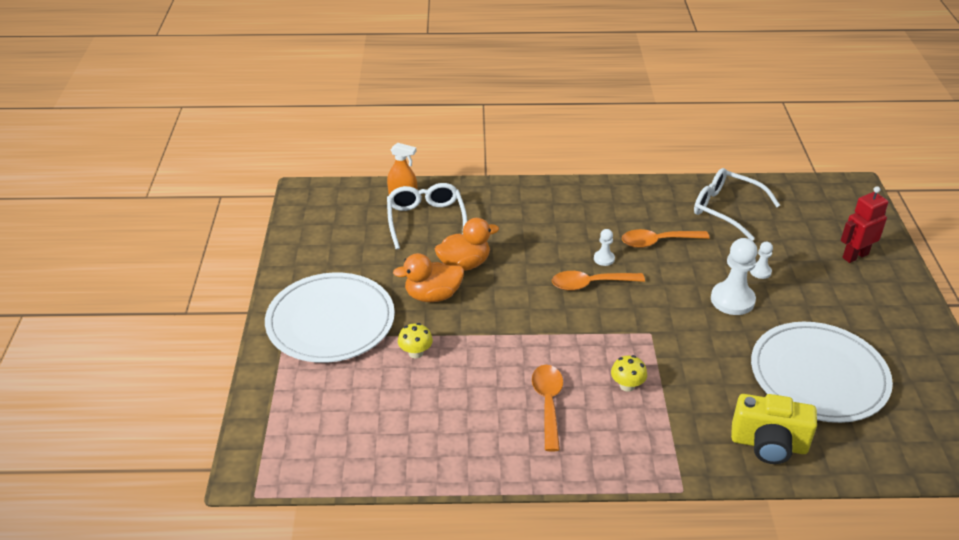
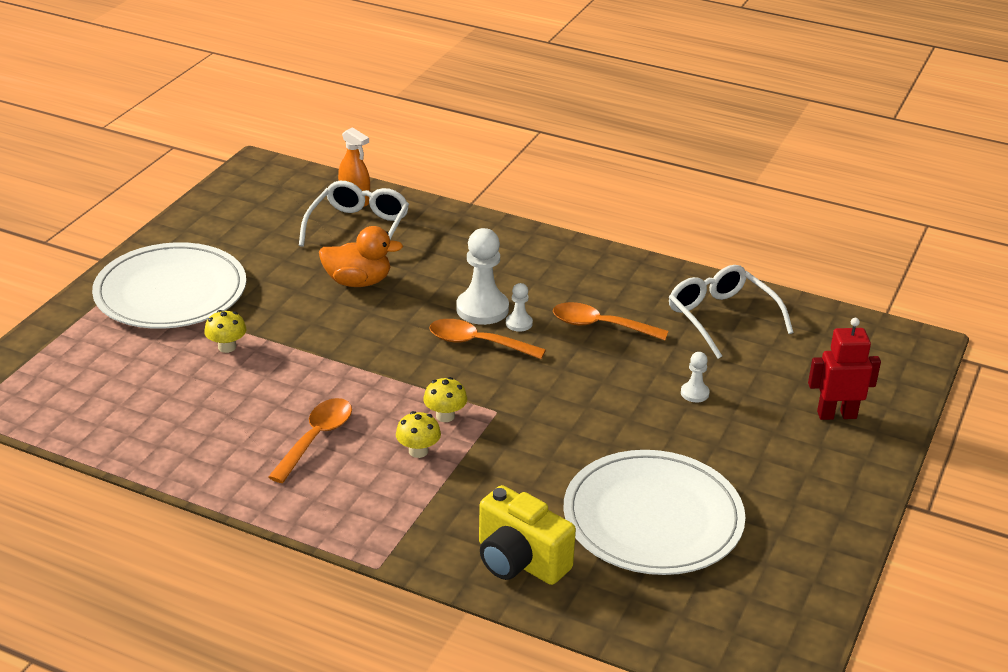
camera: 25 degrees right, 5 degrees down
orange duck [393,253,464,302] -> none
white pawn [711,238,757,315] -> white pawn moved to [456,228,509,325]
none -> yellow mushroom [423,377,467,422]

